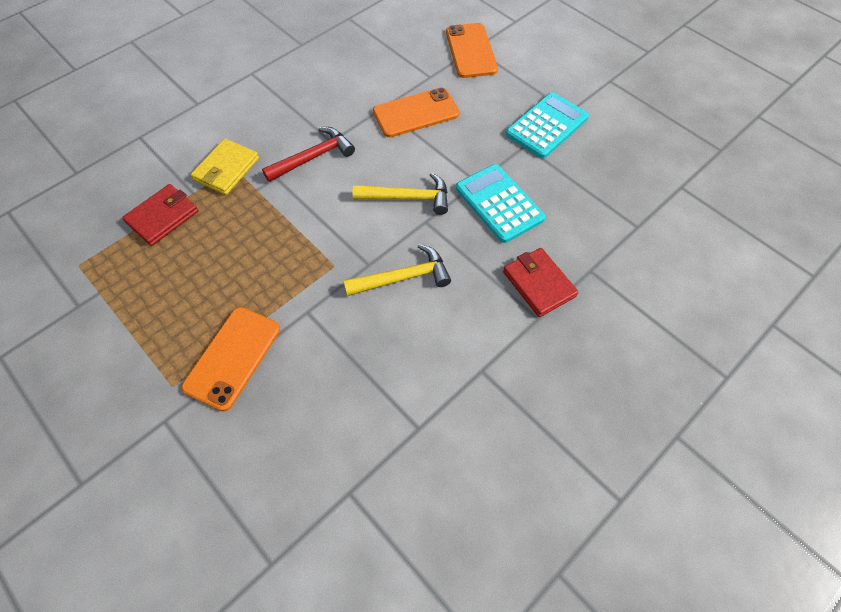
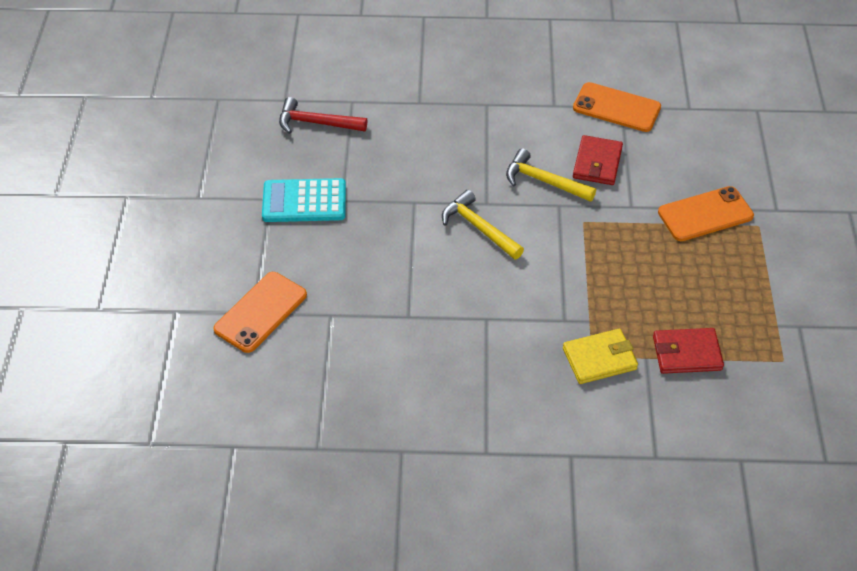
camera: 135 degrees left, 10 degrees down
red hammer [262,127,355,182] -> red hammer moved to [279,97,367,134]
orange phone [373,88,460,137] -> orange phone moved to [573,82,661,132]
turquoise calculator [456,164,546,243] -> none
red wallet [503,248,578,317] -> red wallet moved to [573,135,623,185]

